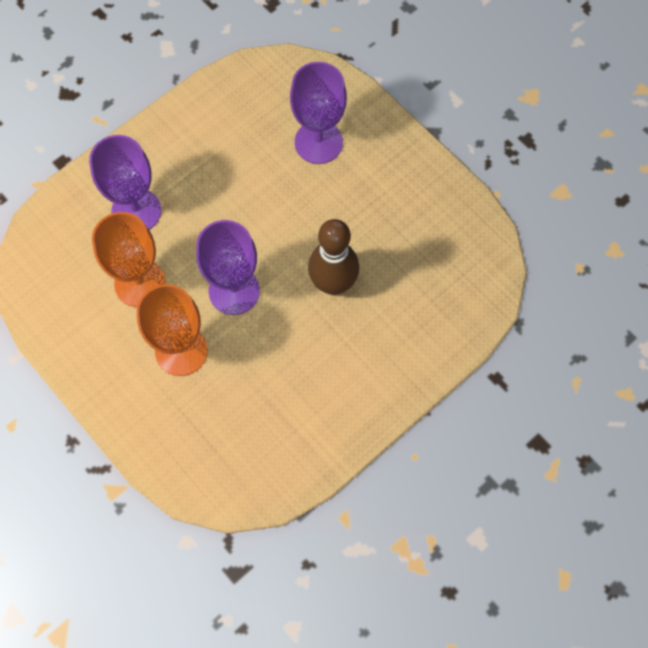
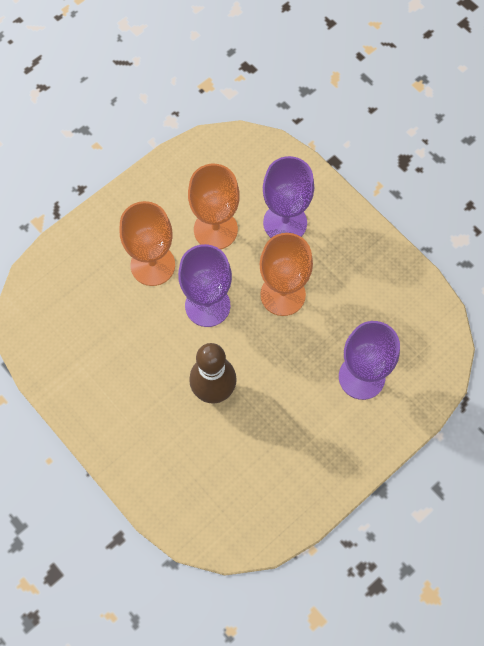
camera: 90 degrees right, 0 degrees up
none -> orange goblet [260,233,313,316]

